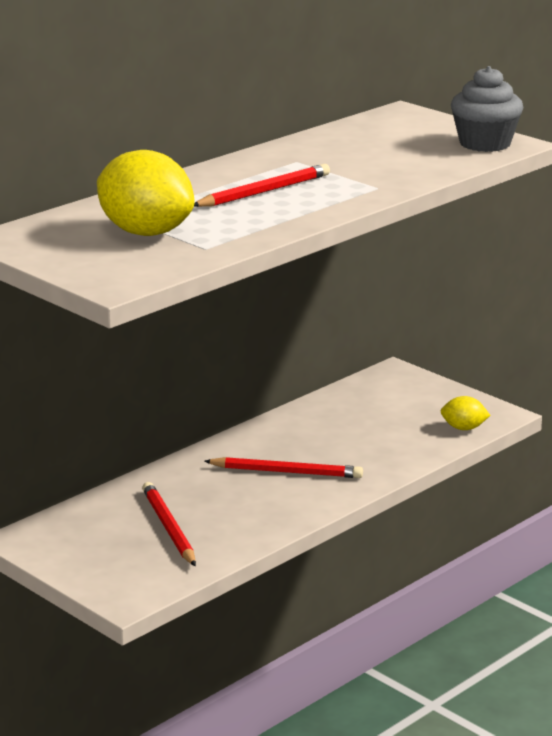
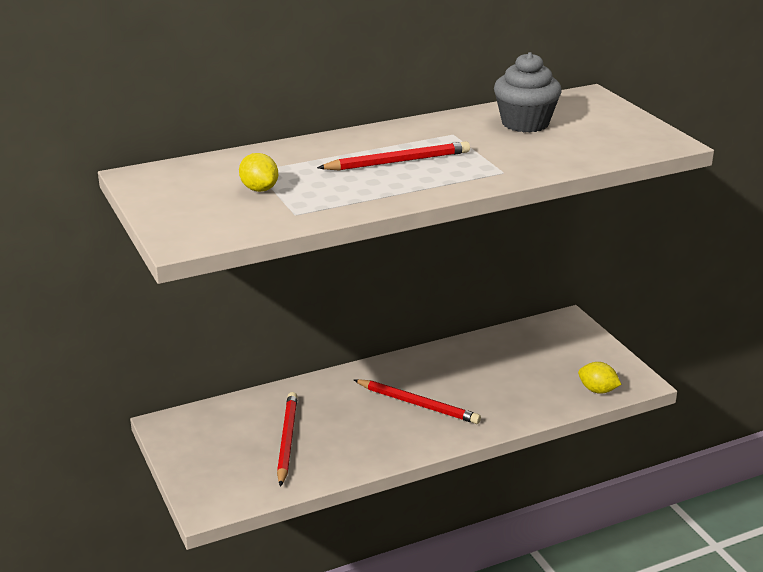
camera: 20 degrees right, 5 degrees up
yellow lemon [97,150,195,236] -> yellow lemon [239,153,278,192], size x0.49
grey cupcake [451,66,524,152] -> grey cupcake moved to [494,52,562,132]

